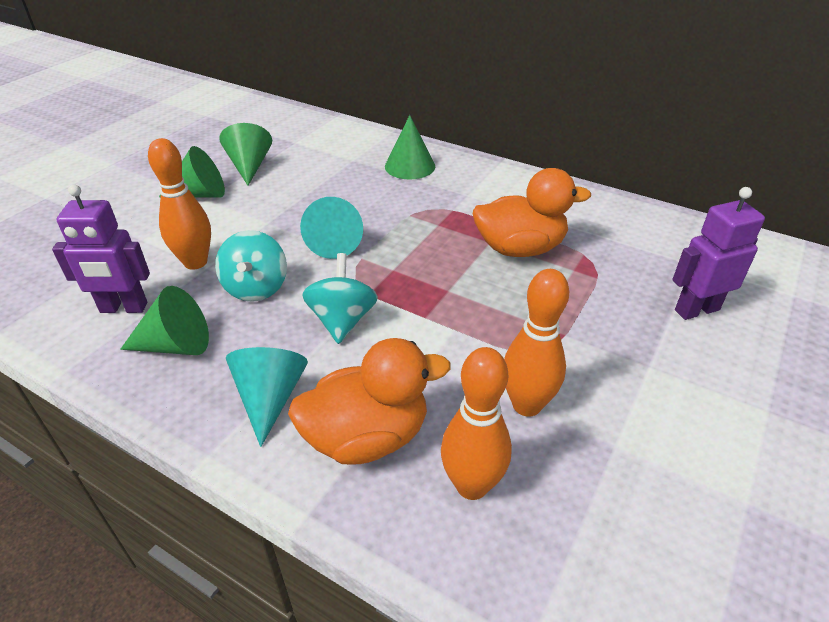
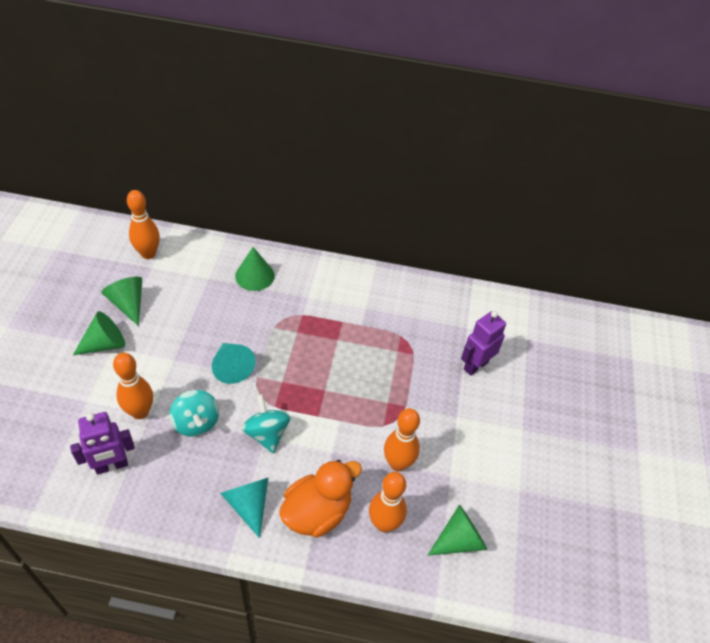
camera: 25 degrees left, 10 degrees up
green cone [120,286,209,355] -> green cone moved to [427,505,488,556]
orange duck [473,168,591,257] -> none
none -> orange bowling pin [127,190,160,259]

